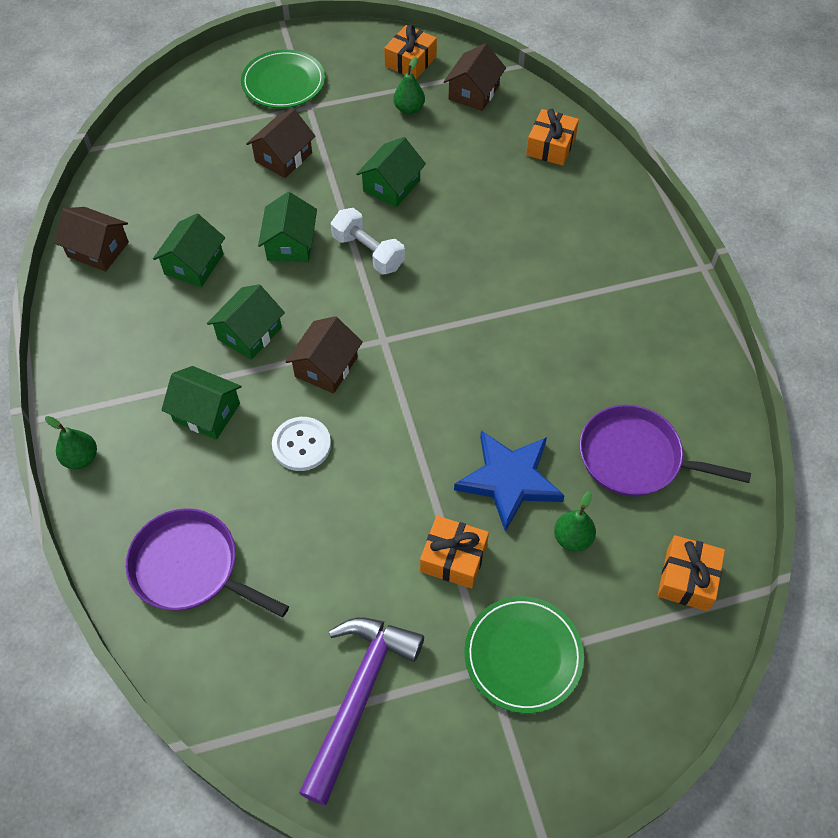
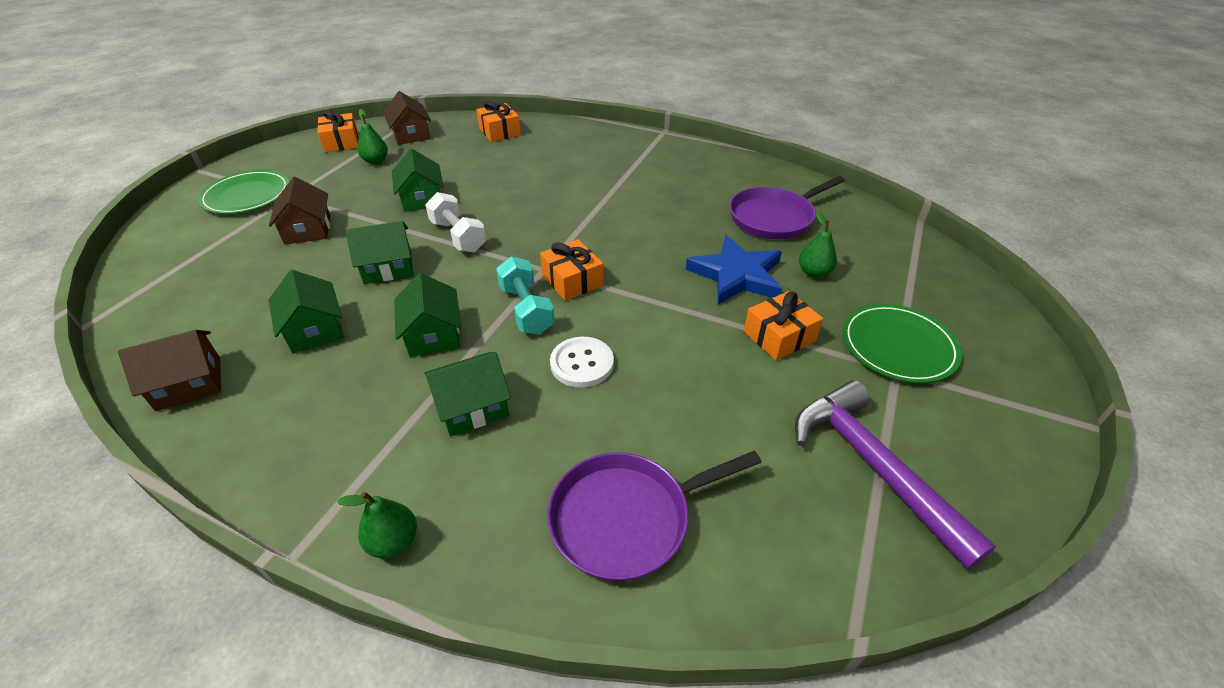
camera: 50 degrees left, 15 degrees down
green house [258,192,317,262] -> green house turned 60 degrees counterclockwise [346,221,413,284]
brown house [285,316,363,394] -> turquoise dumbbell [496,256,555,334]
white dumbbell [331,208,405,275] -> white dumbbell turned 60 degrees clockwise [425,192,486,252]
orange gift [658,535,725,611] -> orange gift moved to [540,239,603,301]

